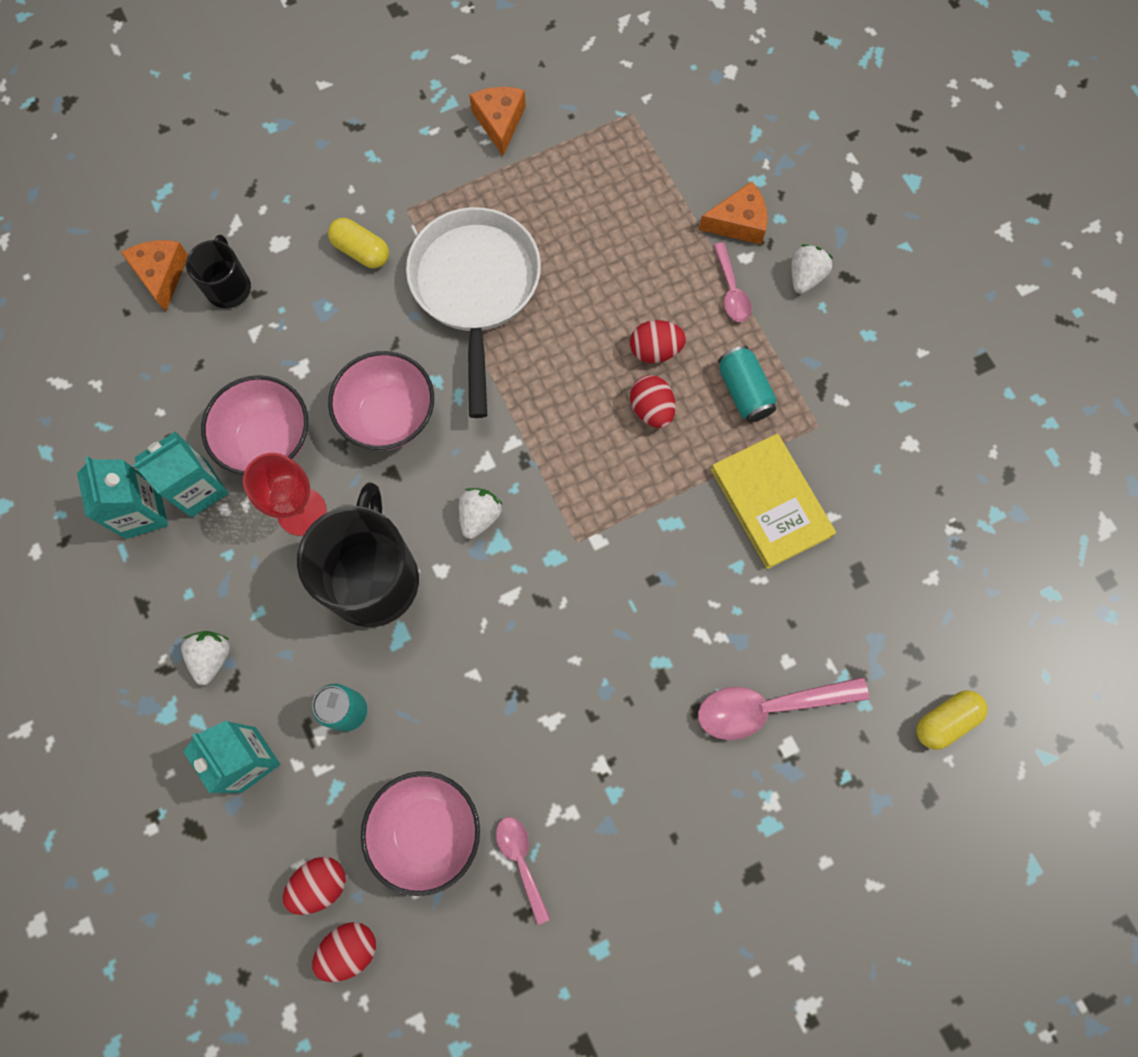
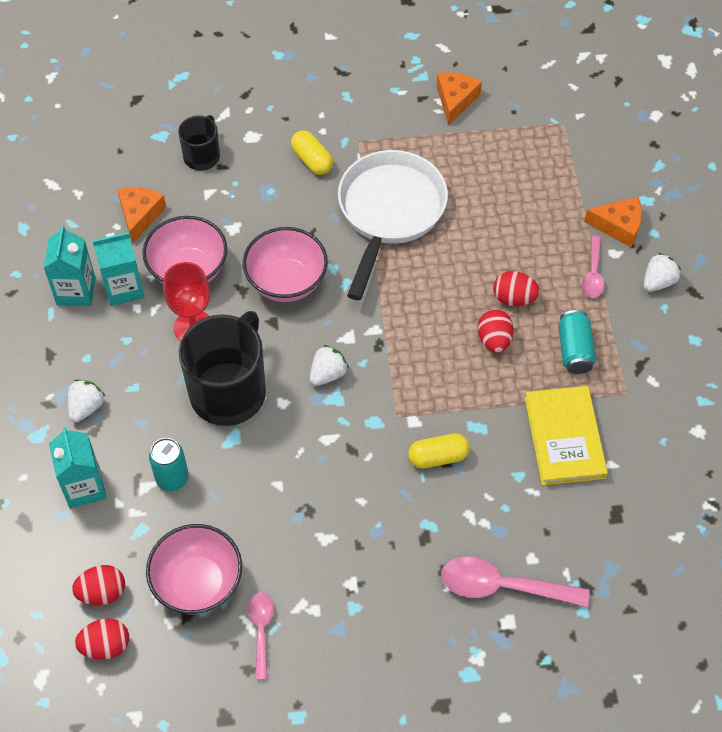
camera: 20 degrees right, 15 degrees down
orange cheese [121,240,188,312] -> orange cheese moved to [117,187,166,244]
yellow capsule [916,690,988,750] -> yellow capsule moved to [408,433,470,469]

